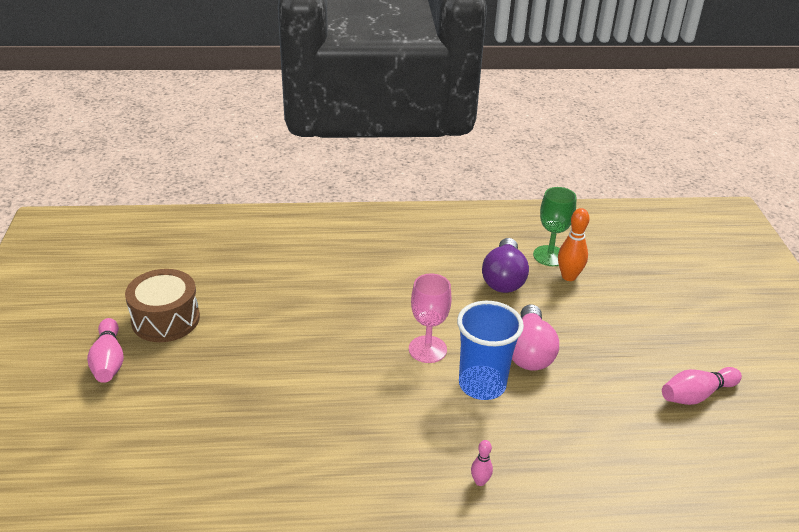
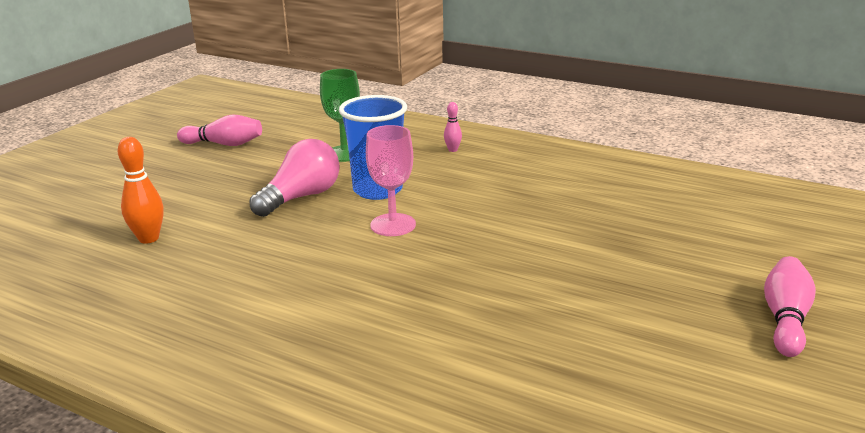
camera: 145 degrees left, 10 degrees down
brown drum [125,269,200,342] -> none
purple light bulb [482,238,529,293] -> none
green goblet [533,187,577,266] -> green goblet moved to [320,69,360,162]

